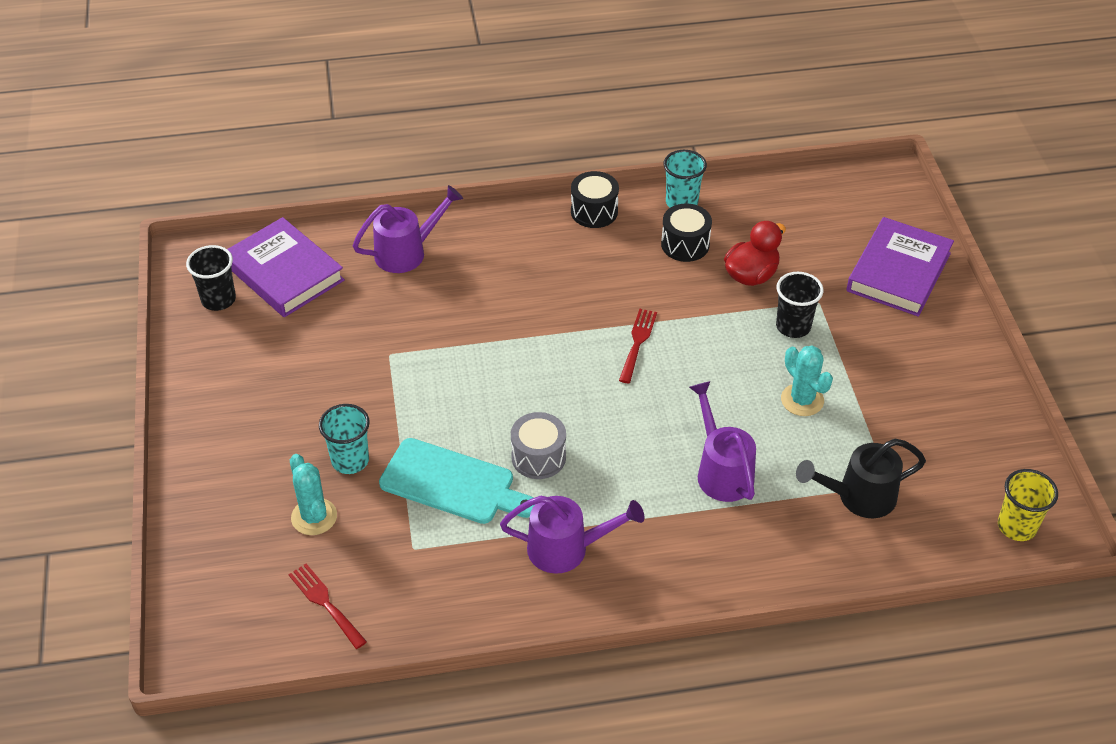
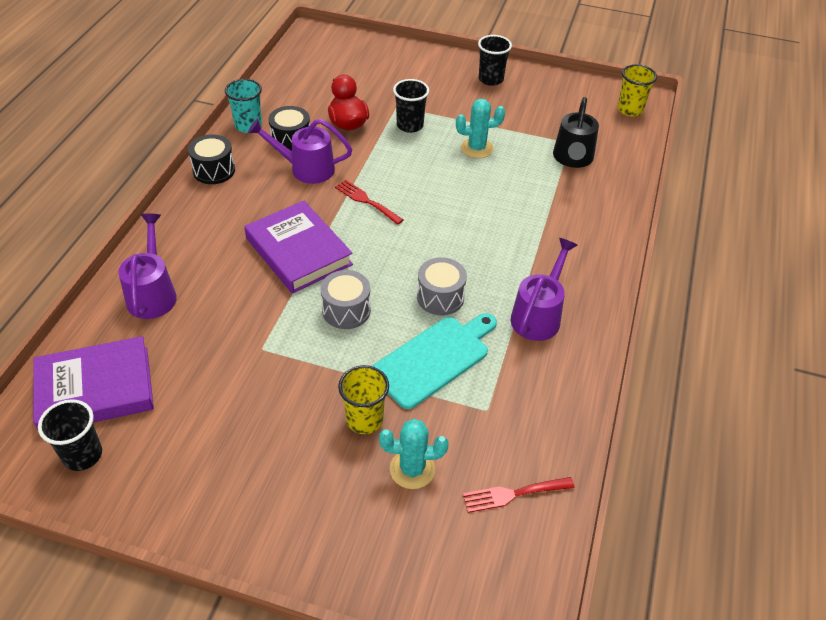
camera: 65 degrees left, 0 degrees up
turquoise cup [319,404,370,474] -> yellow cup [338,365,389,434]
purple watering can [689,381,756,502] -> purple watering can moved to [248,119,352,184]
purple book [847,217,954,317] -> purple book moved to [244,201,353,294]
none -> grey drum [320,270,371,329]
none -> black cup [478,35,512,86]

